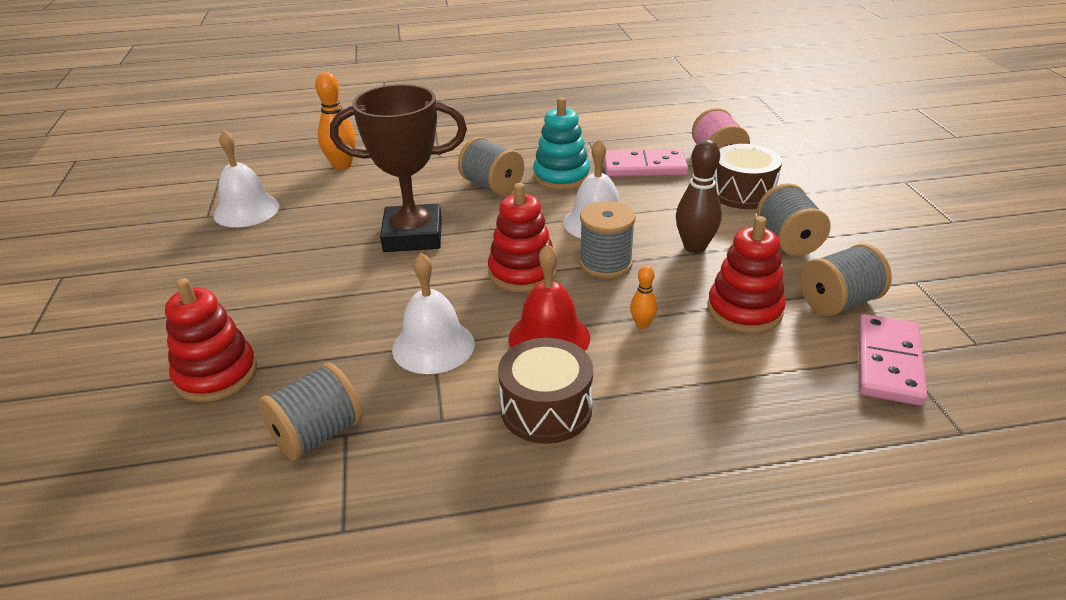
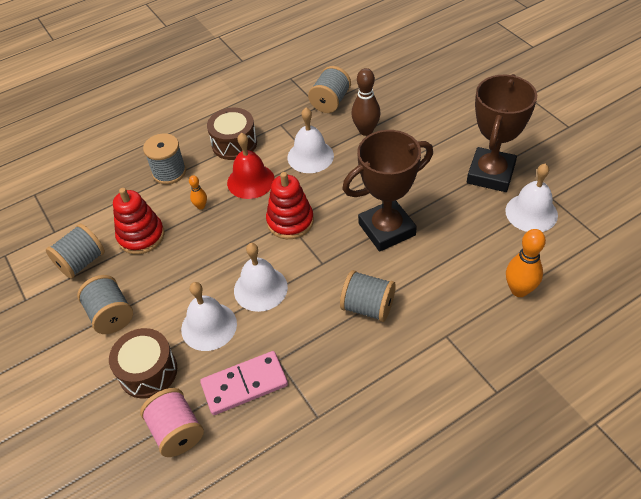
camera: 160 degrees right, 15 degrees up
red stacking toy [165,278,257,402] -> none
turquoise stacking toy [533,97,590,190] -> none
grey spool [579,201,636,278] -> grey spool moved to [143,133,186,184]
brown bowling pin [676,139,722,253] -> brown bowling pin moved to [351,68,381,136]
pink domino [858,314,927,406] -> none
none -> white bell [181,282,237,351]
none -> brown trophy [467,74,537,192]

